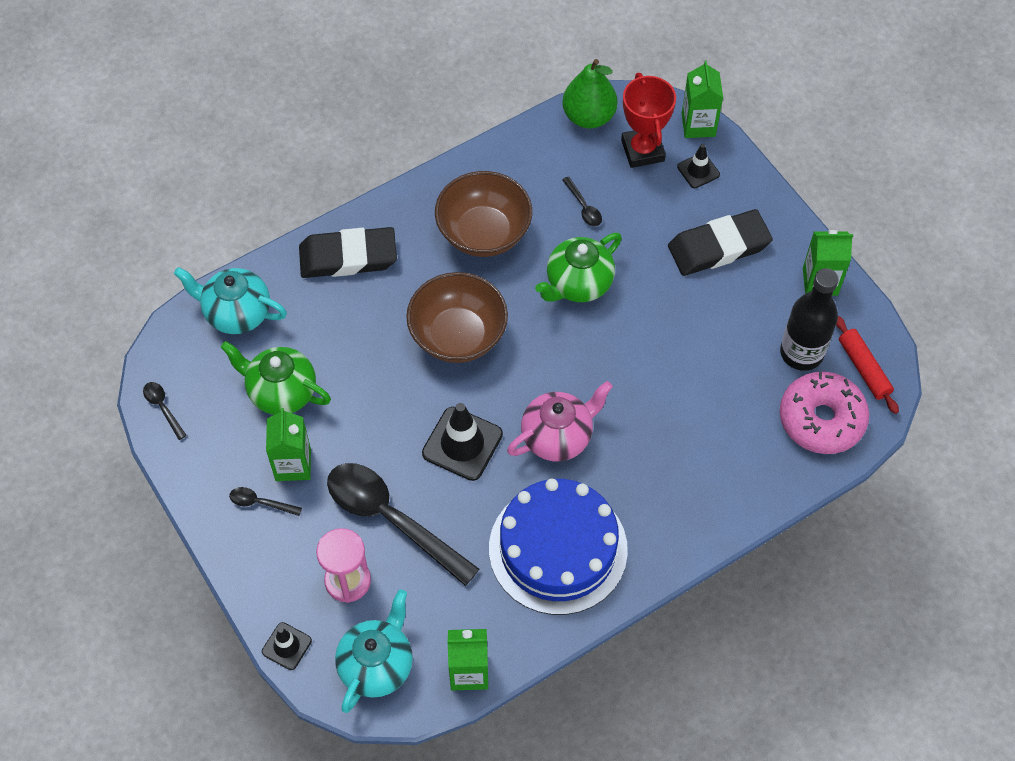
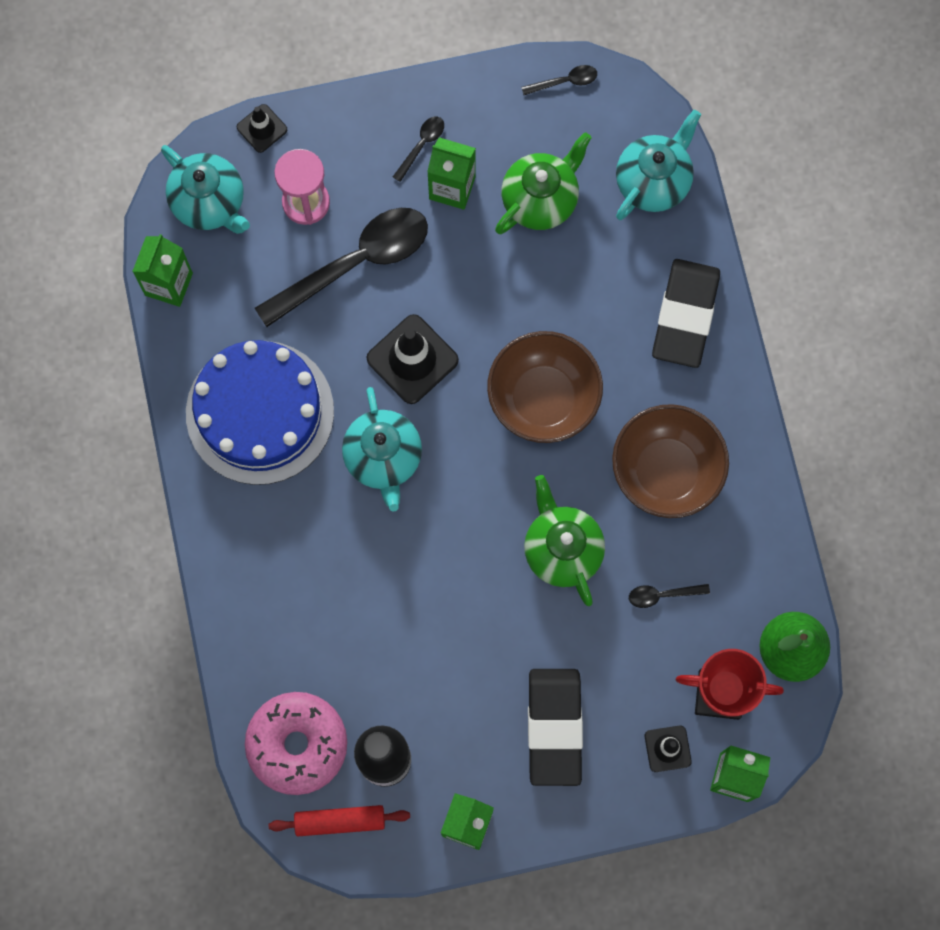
camera: 110 degrees right, 15 degrees up
pink teapot [507,381,613,461] -> turquoise teapot [342,387,422,512]

